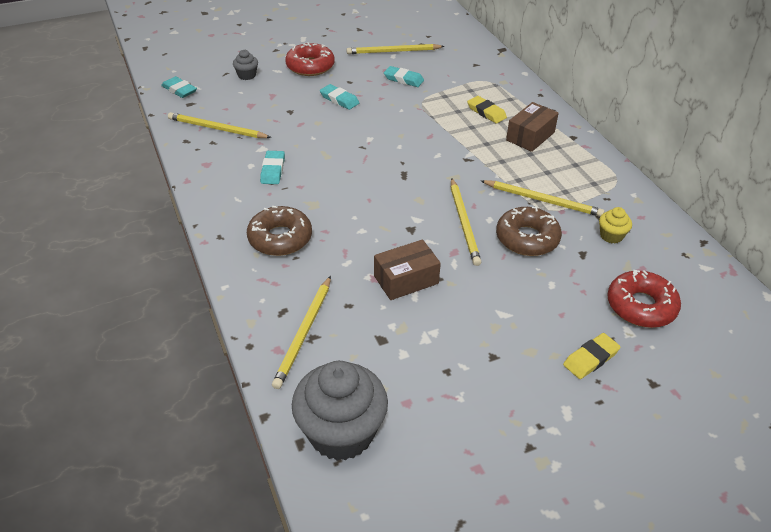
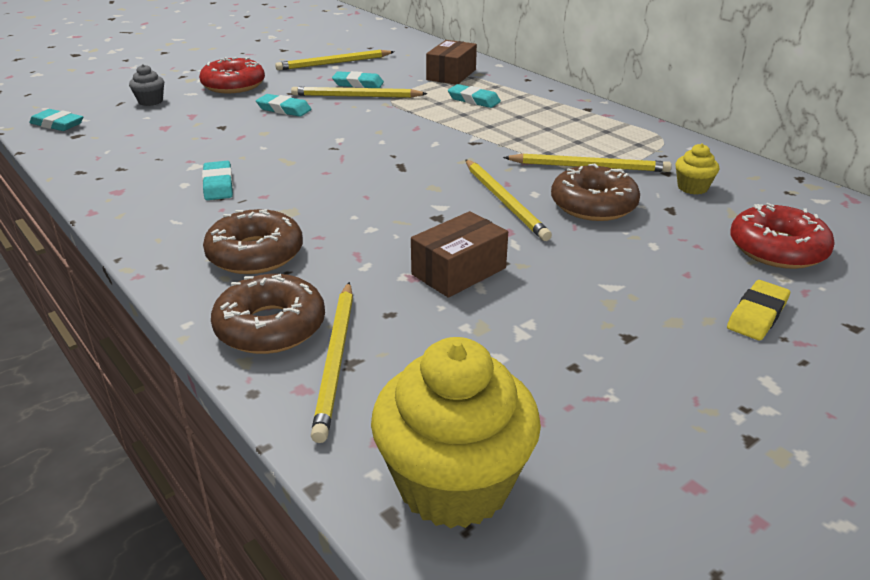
camera: 15 degrees left, 10 degrees down
yellow pencil [168,112,271,138] -> yellow pencil moved to [291,87,428,98]
grey cupcake [292,361,388,461] -> yellow cupcake [371,337,541,529]
yellow eraser [467,96,507,124] -> turquoise eraser [448,84,501,108]
brown box [506,102,559,152] -> brown box moved to [426,40,477,85]
none -> brown donut [211,274,325,354]

